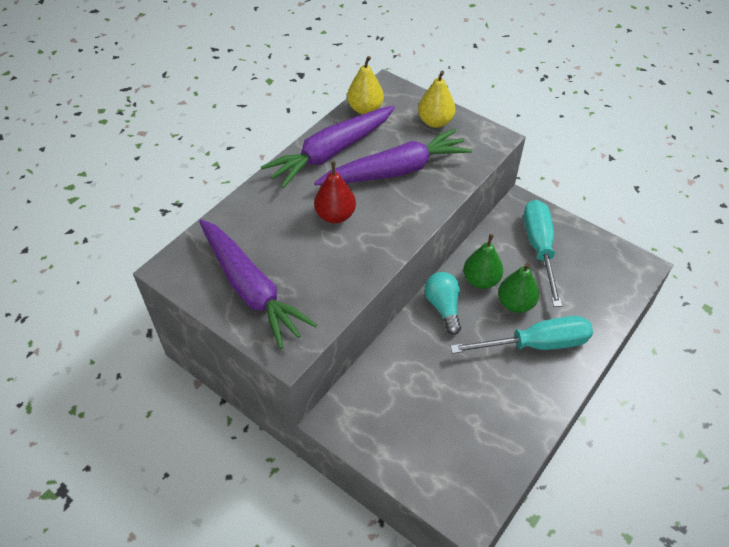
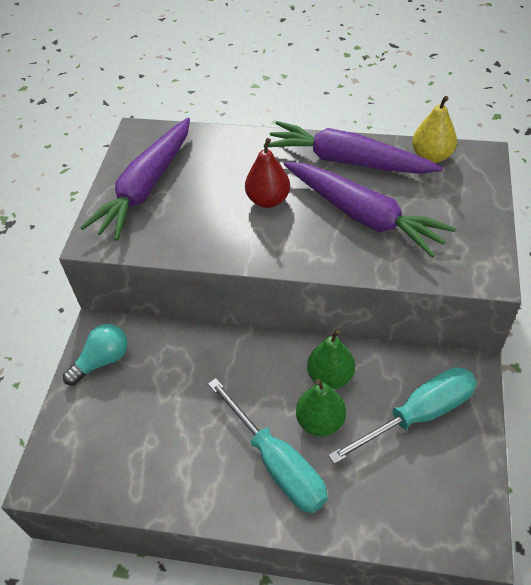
camera: 65 degrees right, 0 degrees up
yellow pear [418,71,456,128] -> none
turquoise light bulb [425,272,461,335] -> turquoise light bulb moved to [63,324,128,386]

